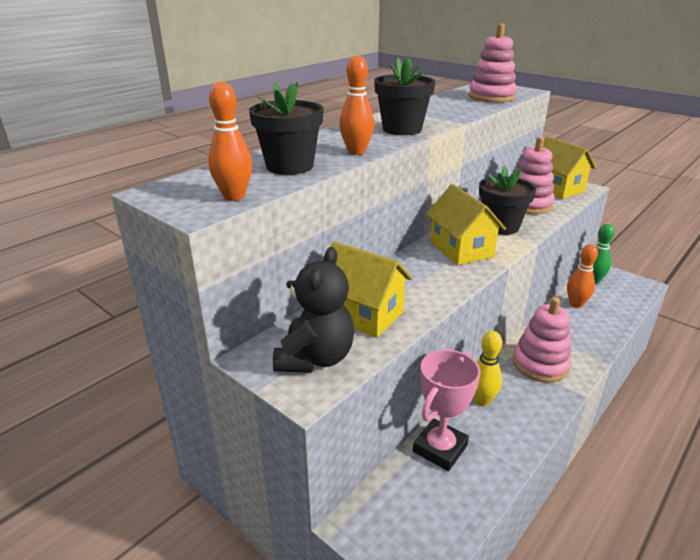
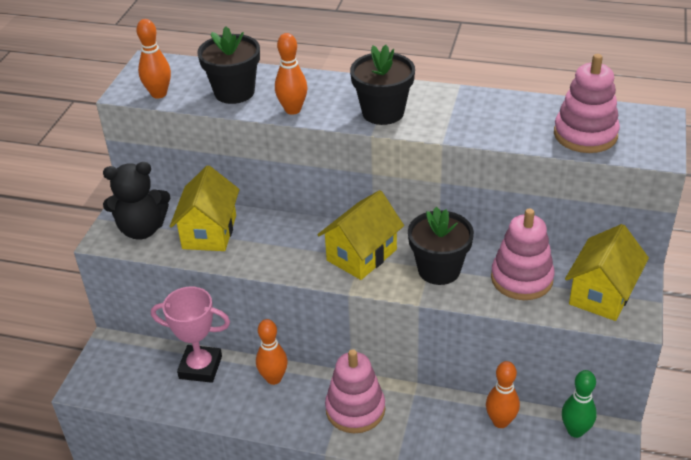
camera: 65 degrees right, 10 degrees up
yellow bowling pin [473,331,502,406] -> orange bowling pin [256,319,288,385]

